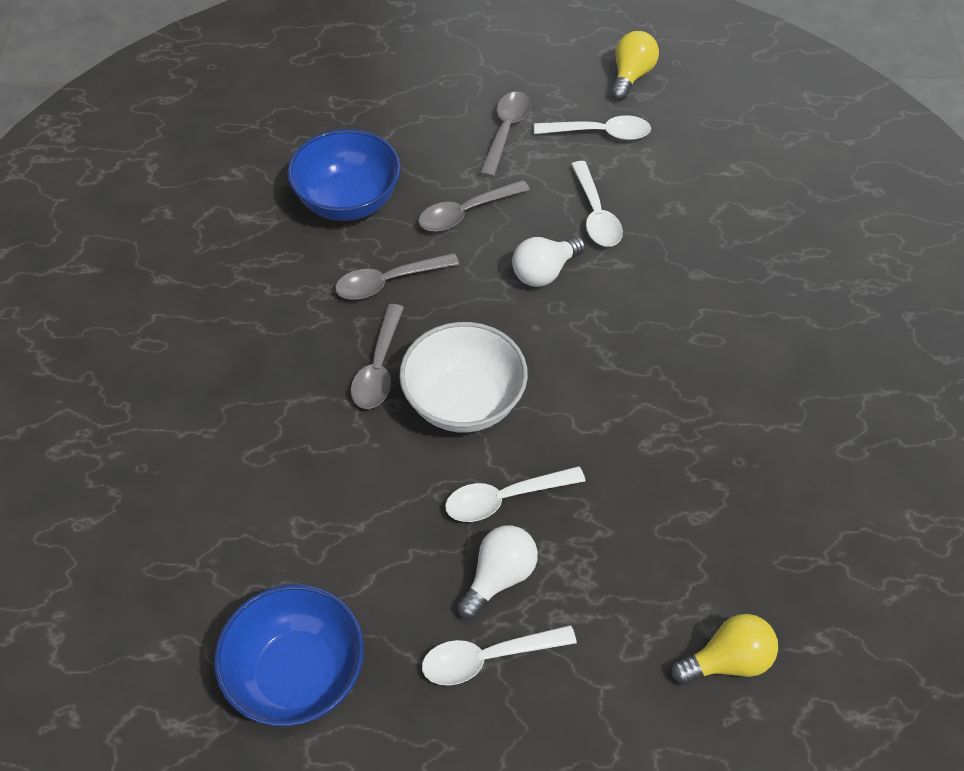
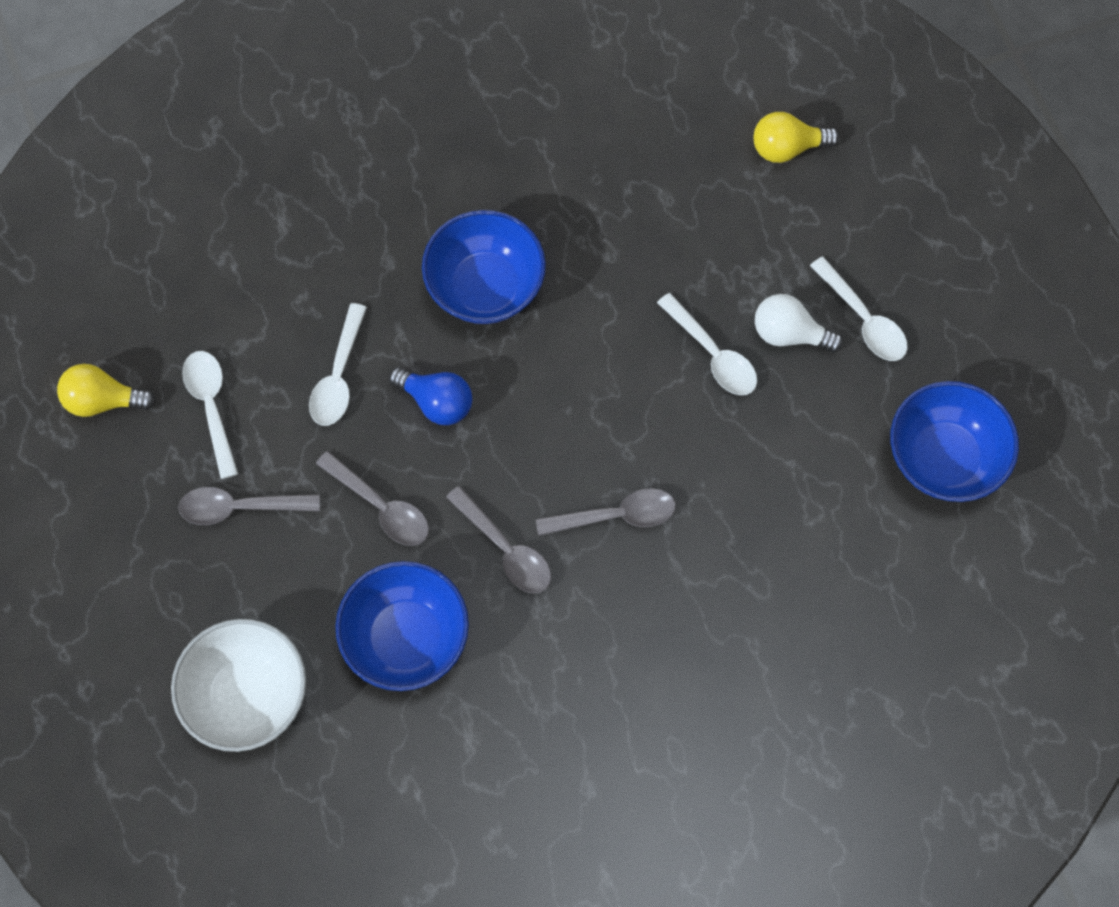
camera: 110 degrees left, 15 degrees up
white bowl [400,322,528,433] -> white bowl moved to [171,619,306,752]
white light bulb [512,236,585,287] -> blue light bulb [389,367,472,425]
white spoon [571,161,623,247] -> white spoon turned 135 degrees clockwise [309,303,367,426]
yellow light bulb [672,614,778,685] -> yellow light bulb turned 60 degrees counterclockwise [754,112,839,163]
none -> blue bowl [422,210,546,324]

